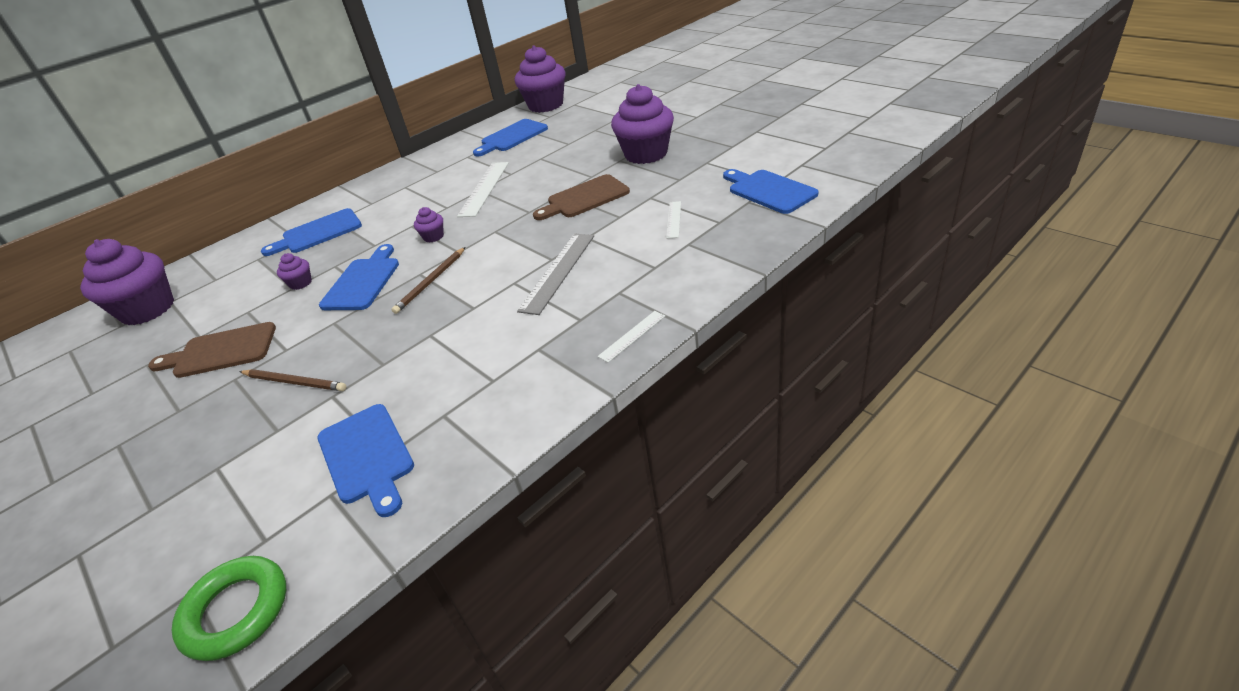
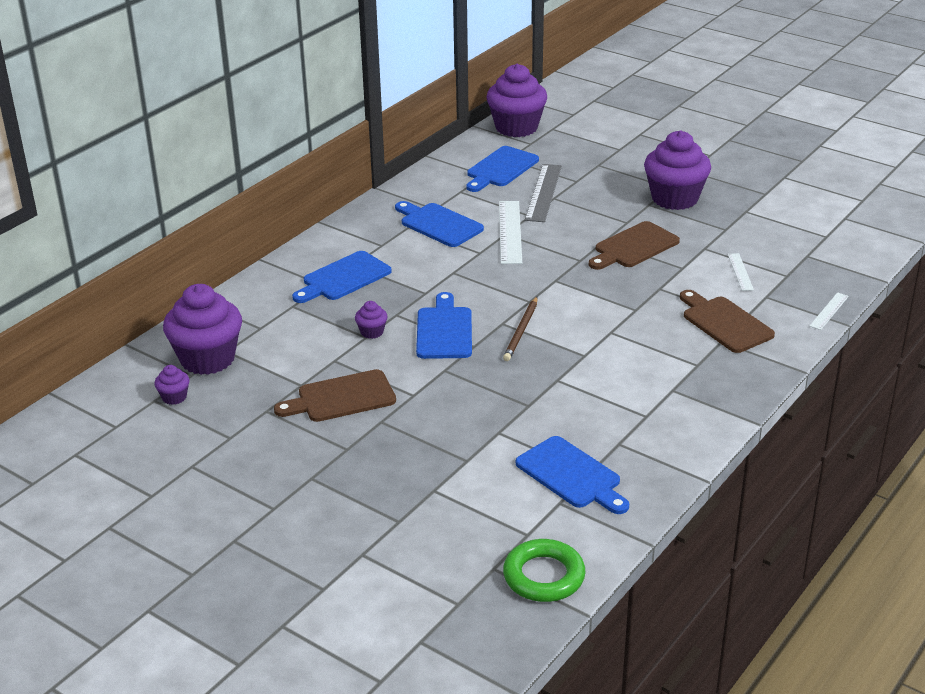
camera: 15 degrees left, 5 degrees down
brown pencil [239,369,346,391] -> none
purple cupcake [414,207,444,242] -> purple cupcake moved to [154,365,190,405]
grey ruler [517,234,594,315] -> grey ruler moved to [525,164,562,222]
white ruler [597,311,665,363] -> white ruler moved to [810,292,849,330]
blue cutting board [723,169,819,214] -> blue cutting board moved to [395,201,484,247]
none -> brown cutting board [680,290,775,353]

